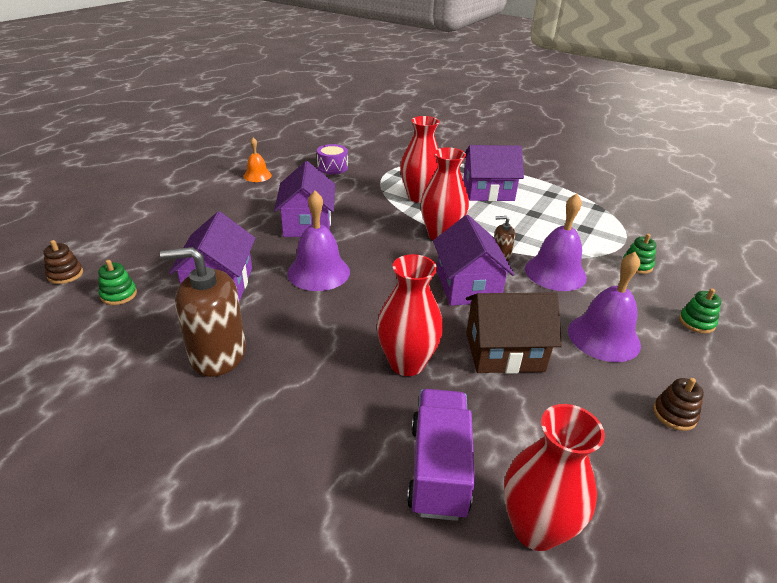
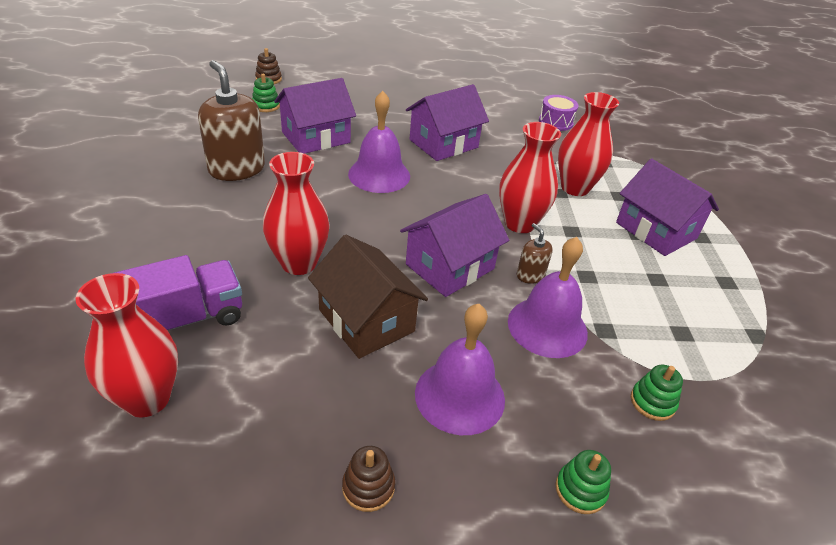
camera: 55 degrees right, 5 degrees up
orange bell [243,137,272,182] -> none

